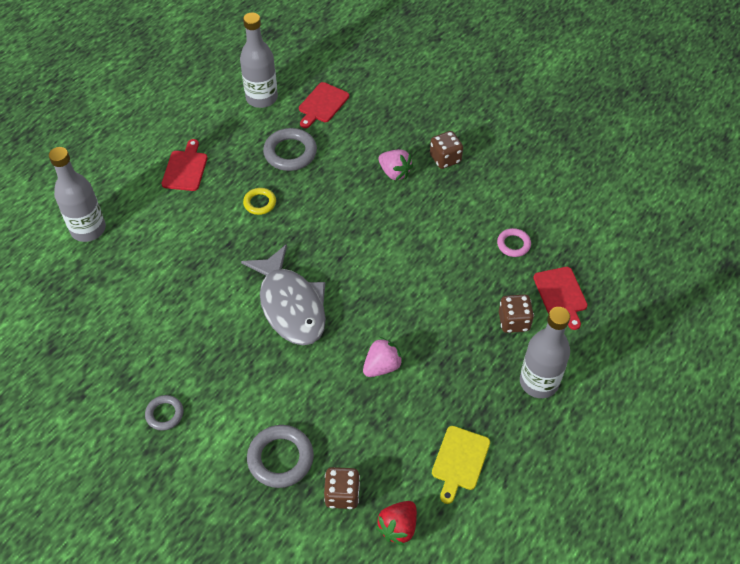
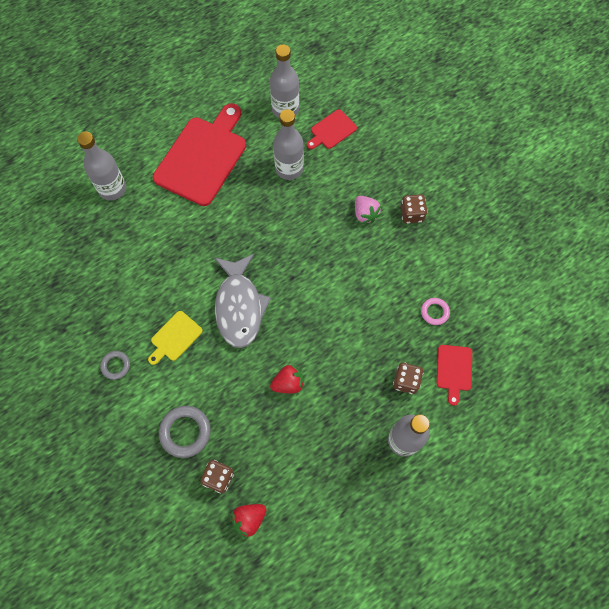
camera: 20 degrees right, 15 degrees up
red cutting board [162,139,208,191] -> red cutting board [153,103,246,206], size x2.13
yellow ring [243,188,276,215] -> none
grey ring [263,128,317,171] -> grey bottle [273,109,304,180]
pink strawberry [363,337,403,377] -> red strawberry [270,364,304,393]
yellow cutting board [432,426,490,504] -> yellow cutting board moved to [148,311,203,365]

